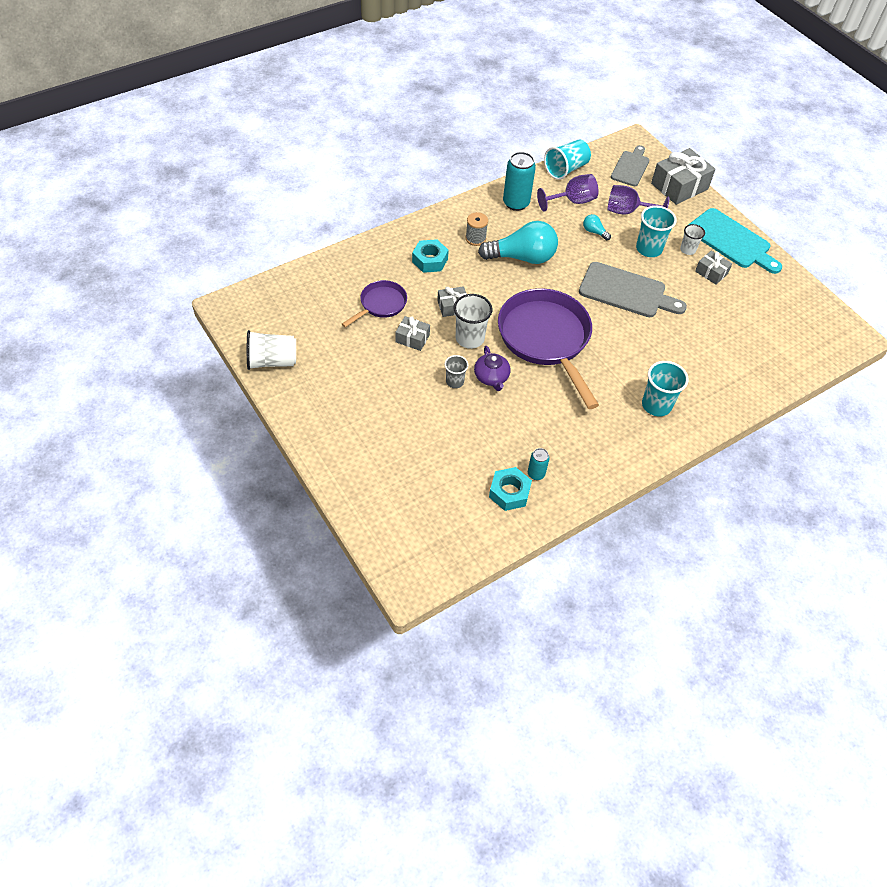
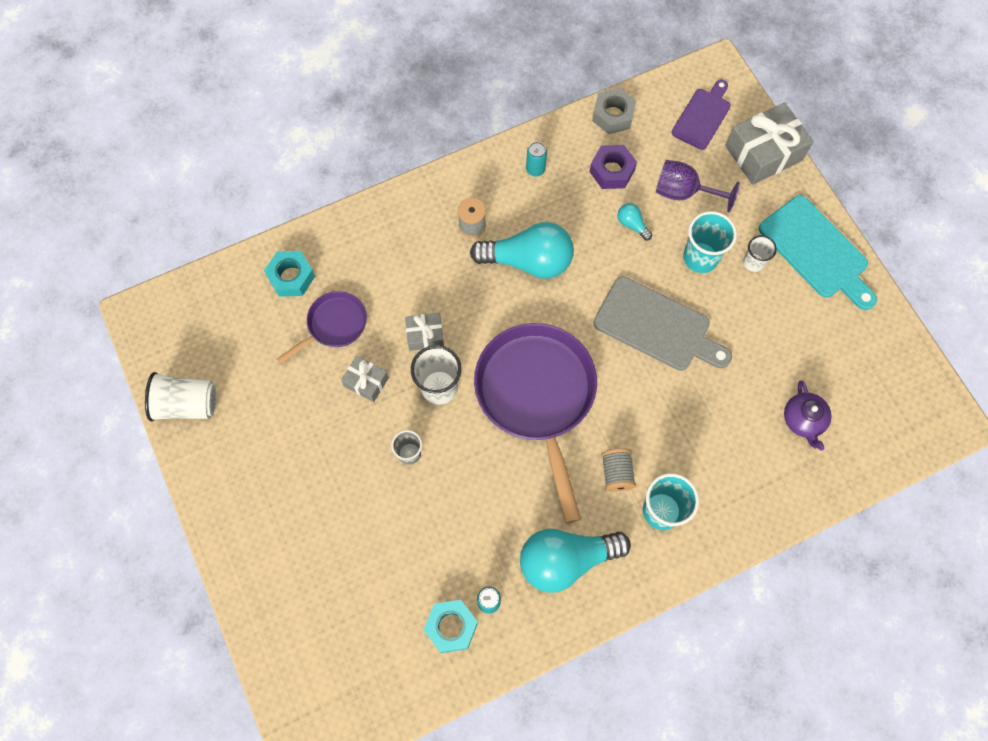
camera: 10 degrees right, 15 degrees up
turquoise nut [412,239,449,273] -> turquoise nut moved to [264,251,315,297]
purple teapot [474,346,511,391] -> purple teapot moved to [784,381,832,451]
turquoise can [503,152,536,211] -> turquoise can [526,142,547,177], size x0.53
purple goblet [537,174,598,212] -> purple nut [589,145,637,189]
turquoise cup [544,140,591,180] -> grey nut [592,88,636,134]
grey cutting board [611,145,650,186] -> purple cutting board [672,80,731,150]
grey gift [695,251,732,285] -> none
none -> turquoise light bulb [520,529,631,593]
none -> grey spool [601,448,636,491]

